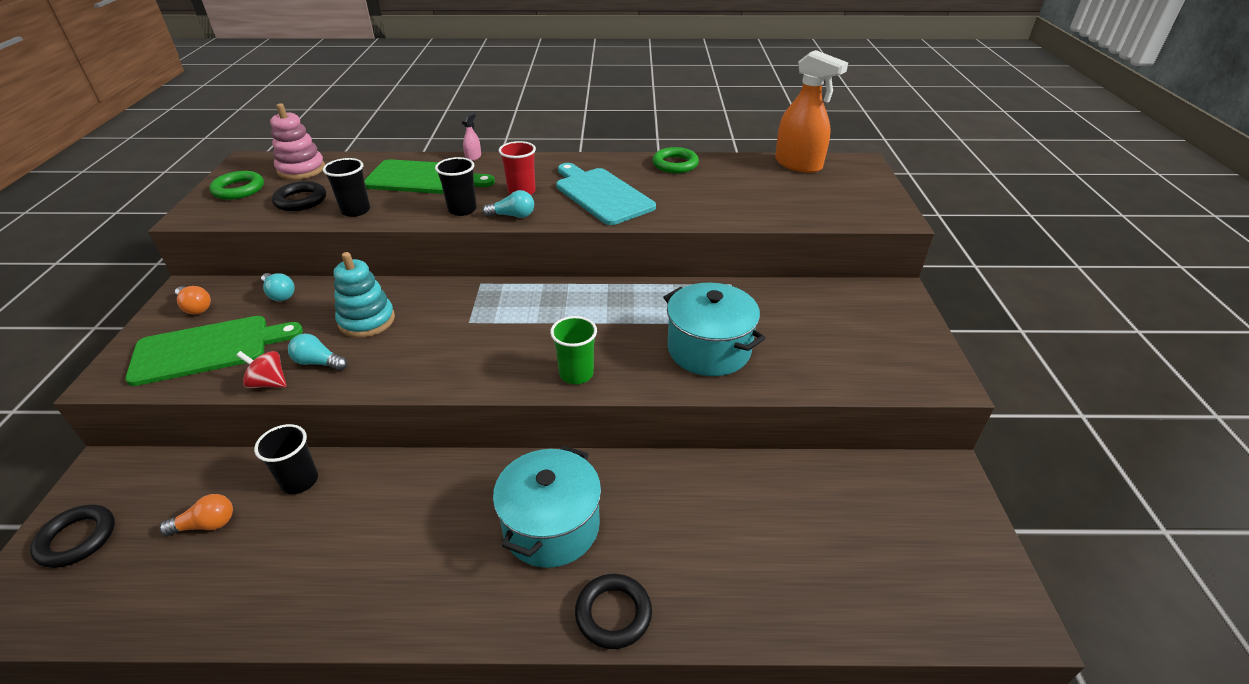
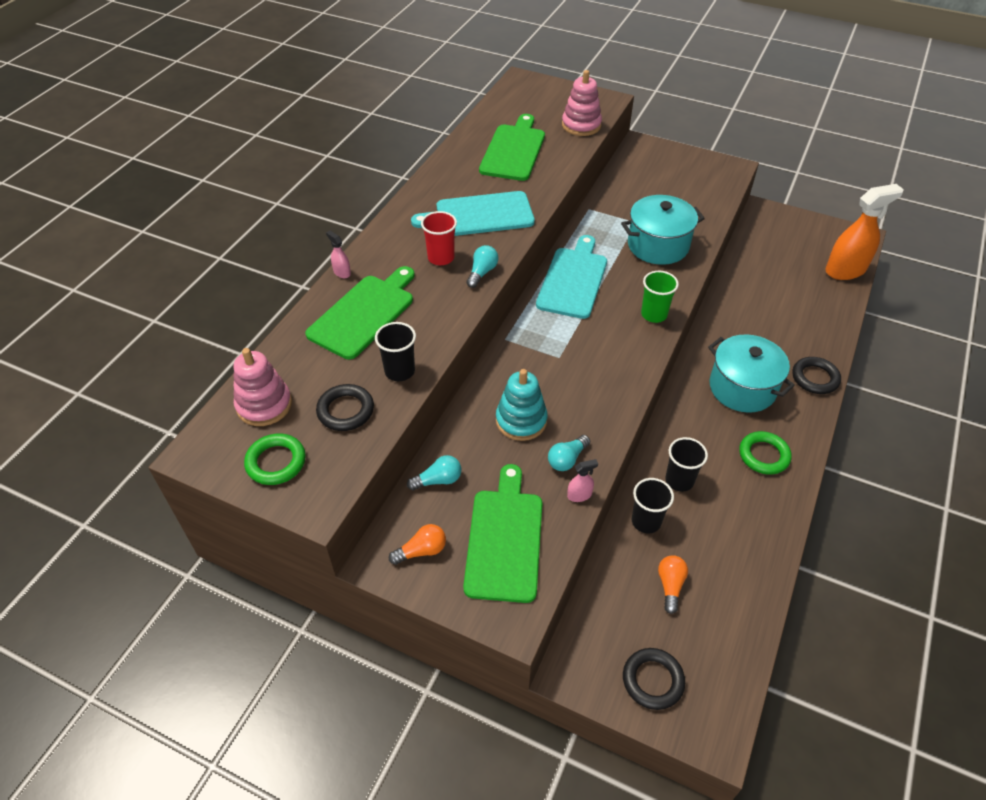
camera: 65 degrees left, 10 degrees up
red spinning top [236,351,287,388] -> pink spray bottle [567,459,598,502]
black cup [435,157,477,216] -> black cup moved to [665,437,708,492]
green ring [652,147,699,173] -> green ring moved to [739,431,792,475]
orange spray bottle [775,50,848,173] -> orange spray bottle moved to [825,184,904,280]
none -> green cutting board [479,114,545,181]
none -> turquoise cutting board [536,235,607,319]
none -> pink stacking toy [562,70,602,136]

